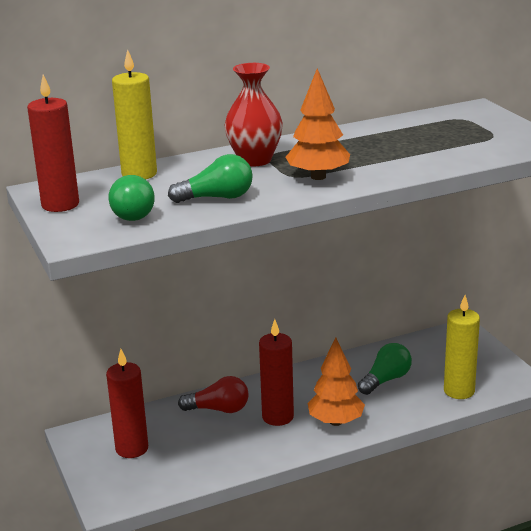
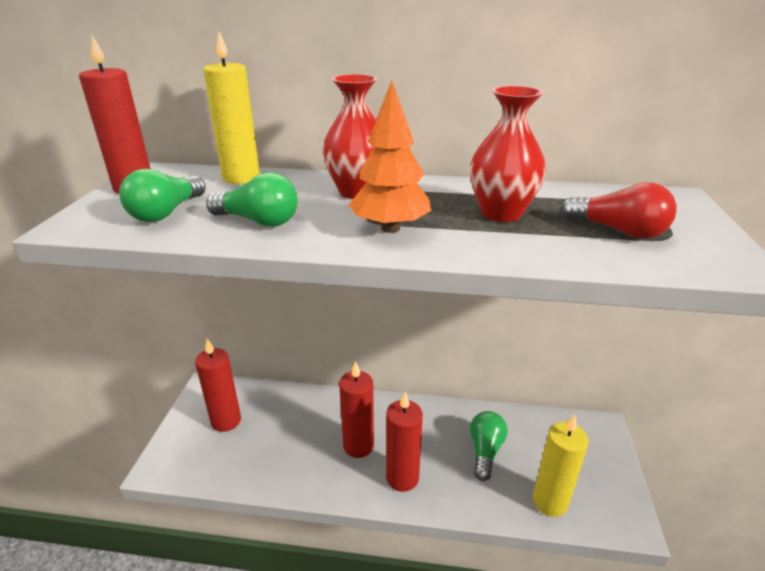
camera: 30 degrees right, 5 degrees up
red light bulb [178,376,249,413] -> red light bulb moved to [561,182,676,239]
orange tree [308,337,365,426] -> red candle [386,392,423,492]
green light bulb [358,343,412,395] -> green light bulb turned 60 degrees counterclockwise [470,411,507,481]
none -> red vase [470,86,546,222]

